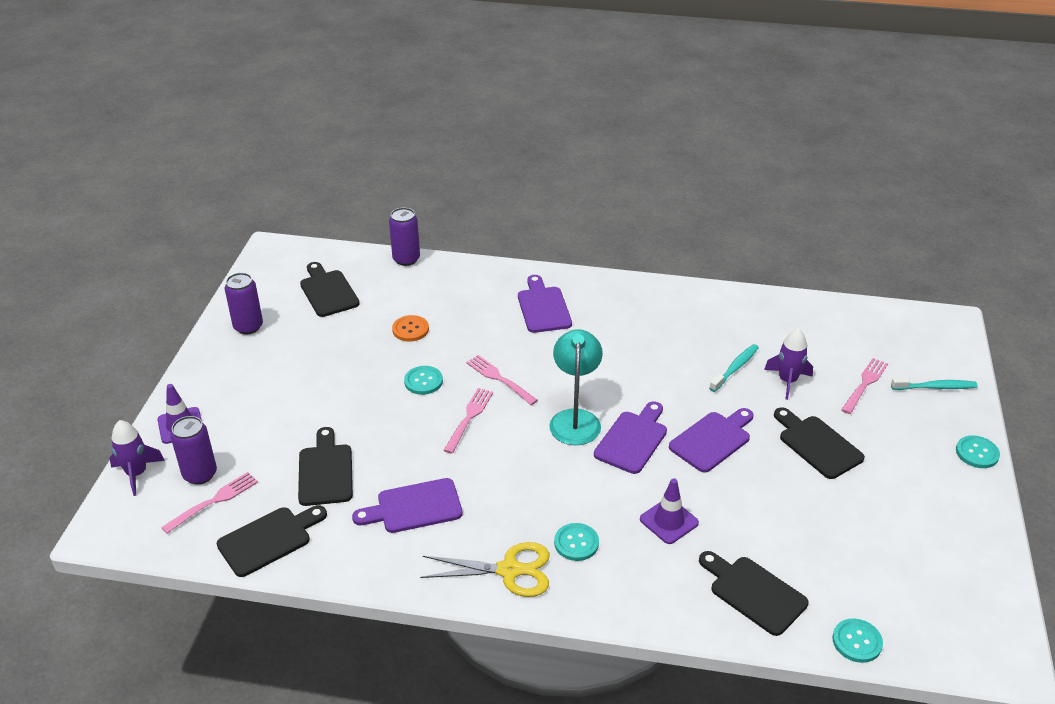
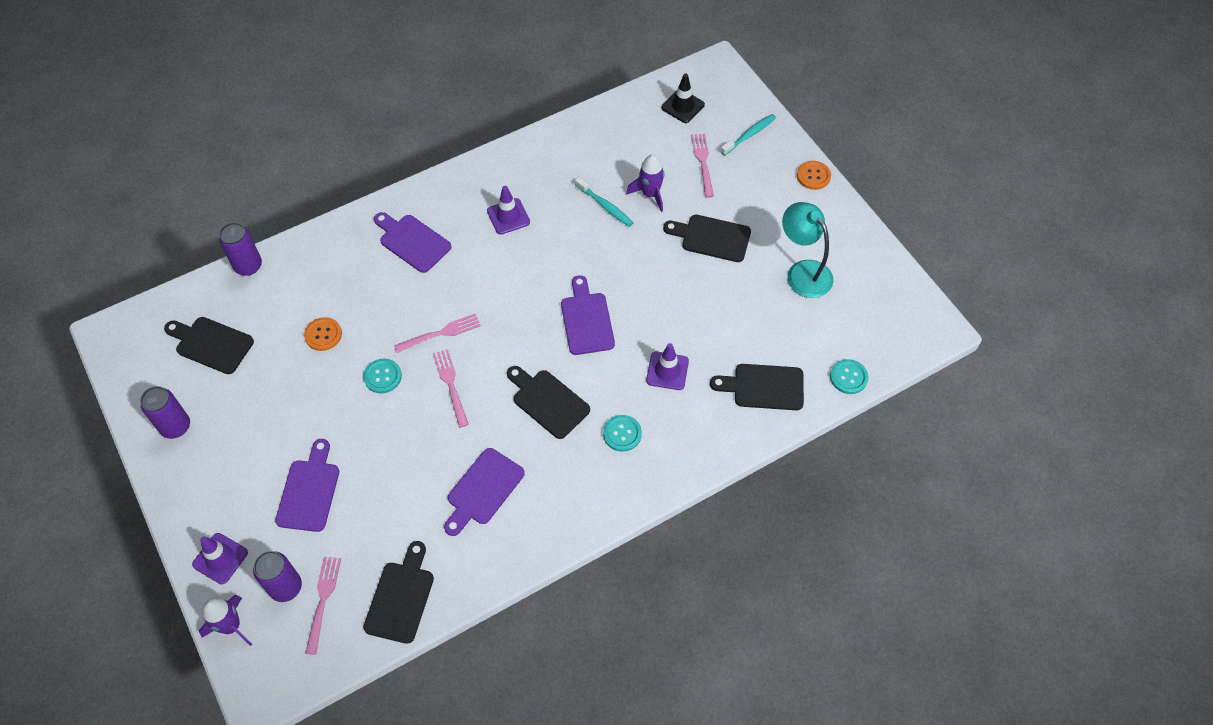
camera: 40 degrees left, 20 degrees up
black cutting board [298,427,353,506] -> black cutting board moved to [507,366,590,439]
yellow scissors [420,542,549,597] -> none
pink fork [466,355,538,405] -> pink fork turned 150 degrees clockwise [394,314,481,353]
turquoise lamp [549,329,603,445] -> turquoise lamp moved to [782,202,833,298]
purple cutting board [669,408,754,473] -> purple cutting board moved to [275,439,339,532]
turquoise toothbrush [709,344,759,392] -> turquoise toothbrush turned 135 degrees clockwise [575,177,633,227]
turquoise button [956,435,1000,468] -> orange button [797,161,831,190]
none -> purple traffic cone [487,186,530,235]
none -> black traffic cone [662,74,705,123]

